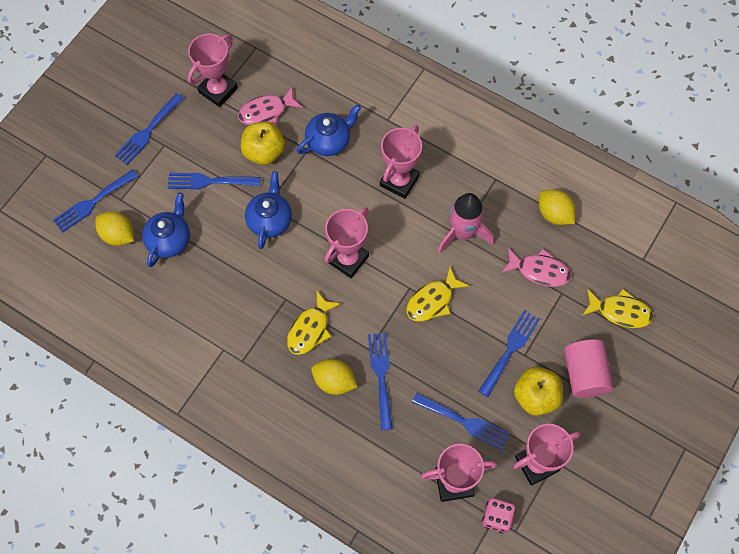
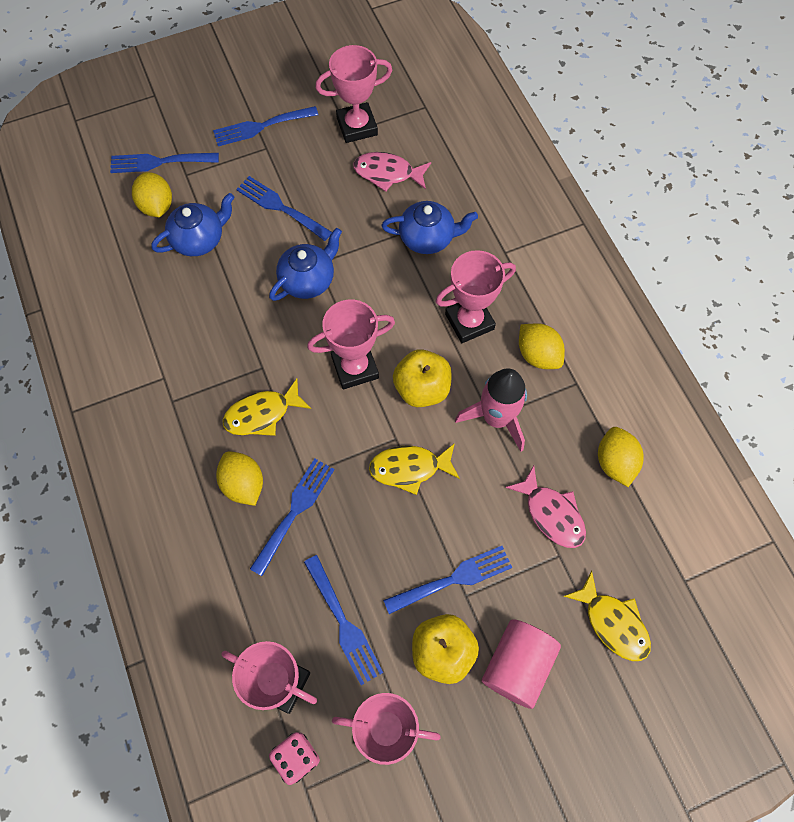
camera: 35 degrees right, 0 degrees up
yellow apple [241,121,285,165] -> yellow apple moved to [393,349,452,407]
none -> yellow lemon [519,323,565,369]

